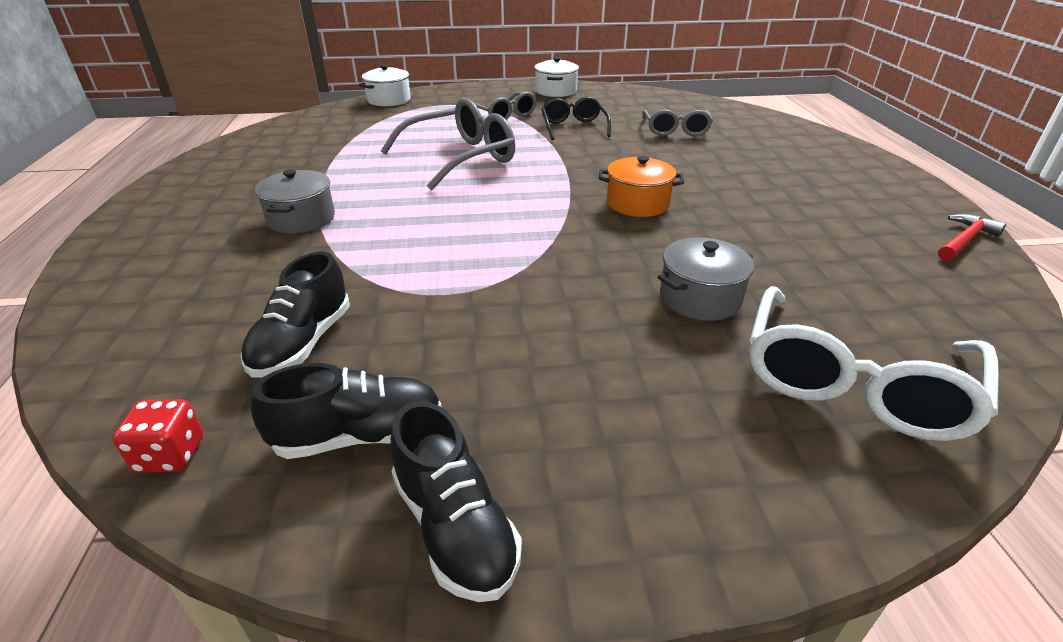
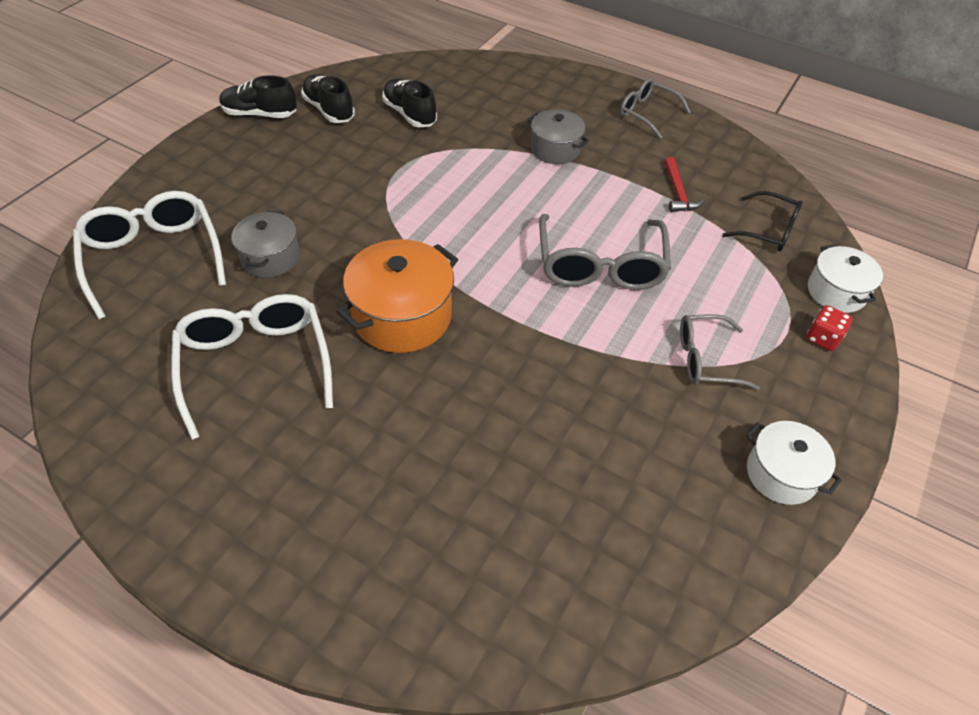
camera: 125 degrees right, 15 degrees up
red dice [113,399,203,473] -> red dice moved to [806,305,853,351]
black shoe [251,363,442,459] -> black shoe turned 120 degrees clockwise [301,74,355,123]
black glasses [542,97,611,140] -> black glasses moved to [722,191,803,251]
orange pot [599,156,684,217] -> orange pot [337,239,458,353], size x1.60
grey glasses [642,110,713,136] -> grey glasses moved to [620,78,691,139]
red hammer [938,214,1006,261] -> red hammer moved to [664,157,705,212]
none -> white glasses [171,294,333,440]

